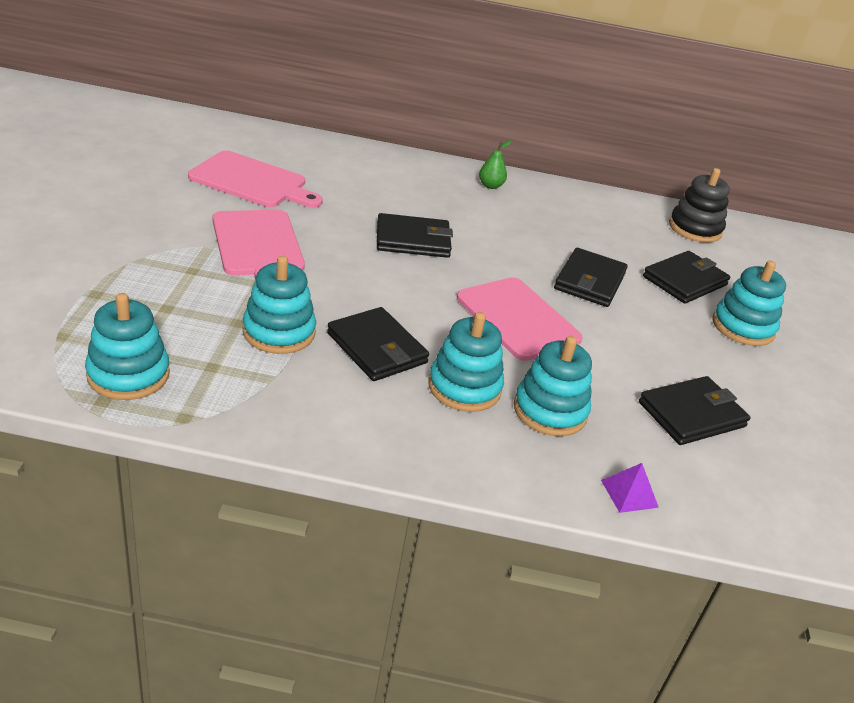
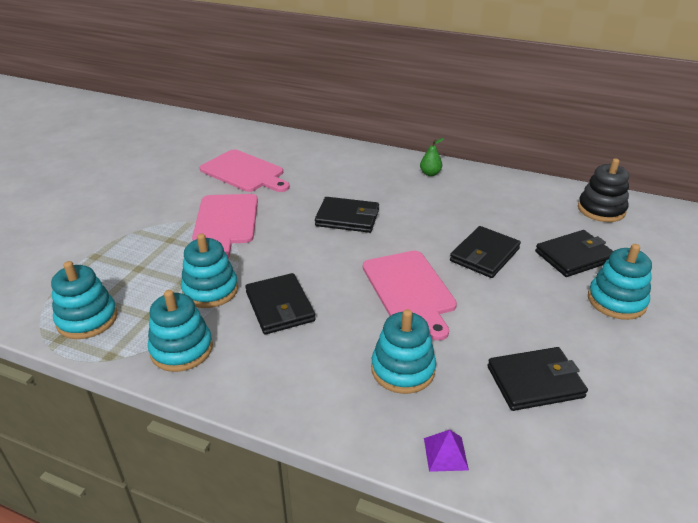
camera: 20 degrees right, 0 degrees up
turquoise stacking toy [428,312,504,412] -> turquoise stacking toy moved to [148,290,213,372]

